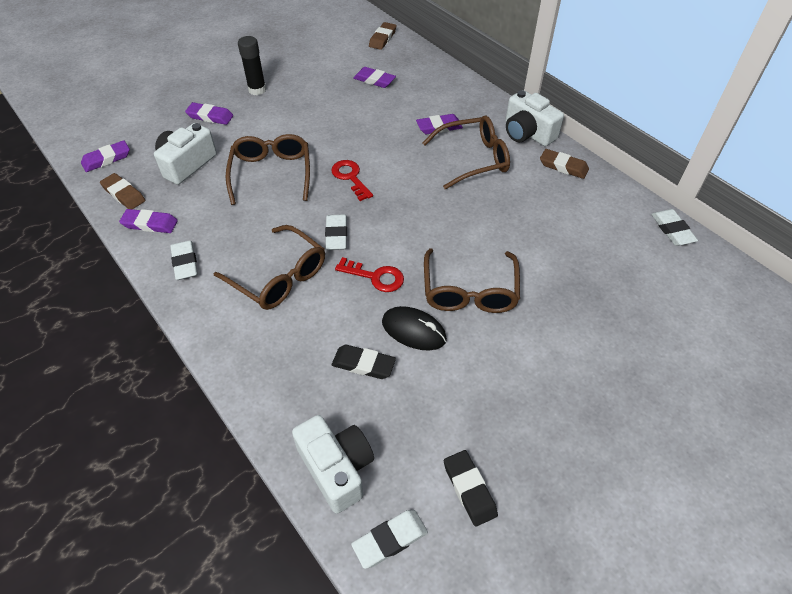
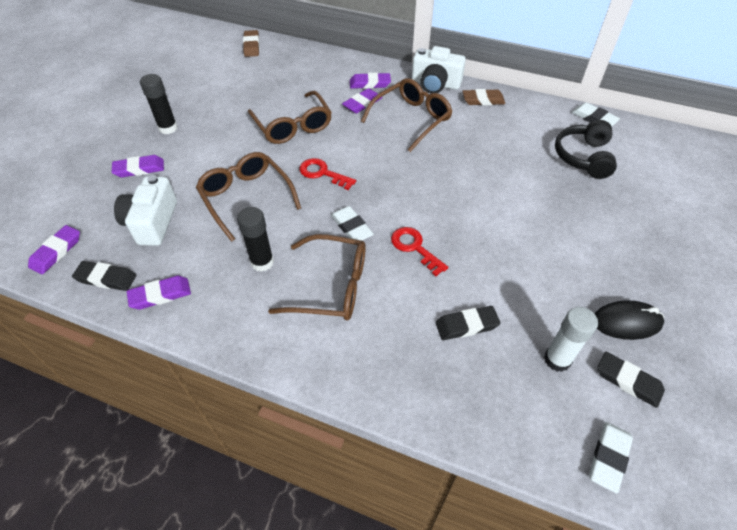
camera: 30 degrees left, 0 degrees up
brown eraser [100,173,145,209] -> black eraser [72,261,136,291]
white eraser [170,240,198,280] -> none
white camera [292,415,374,514] -> none
red key [335,257,404,292] -> red key turned 120 degrees counterclockwise [391,227,448,276]
purple eraser [353,67,396,88] -> purple eraser moved to [350,73,391,89]
black mouse [382,306,447,350] -> black mouse moved to [594,300,664,340]
brown glasses [424,248,520,313] -> brown glasses moved to [248,91,332,144]
none -> black glue stick [237,207,274,272]
none -> white glue stick [544,307,598,372]
none -> black headphones [555,120,617,179]

